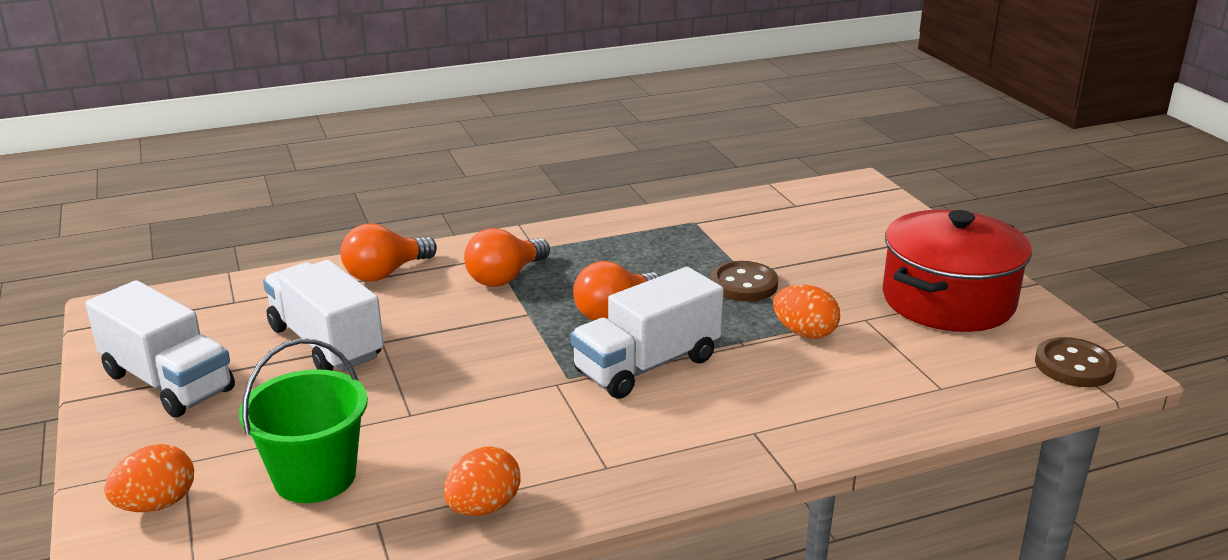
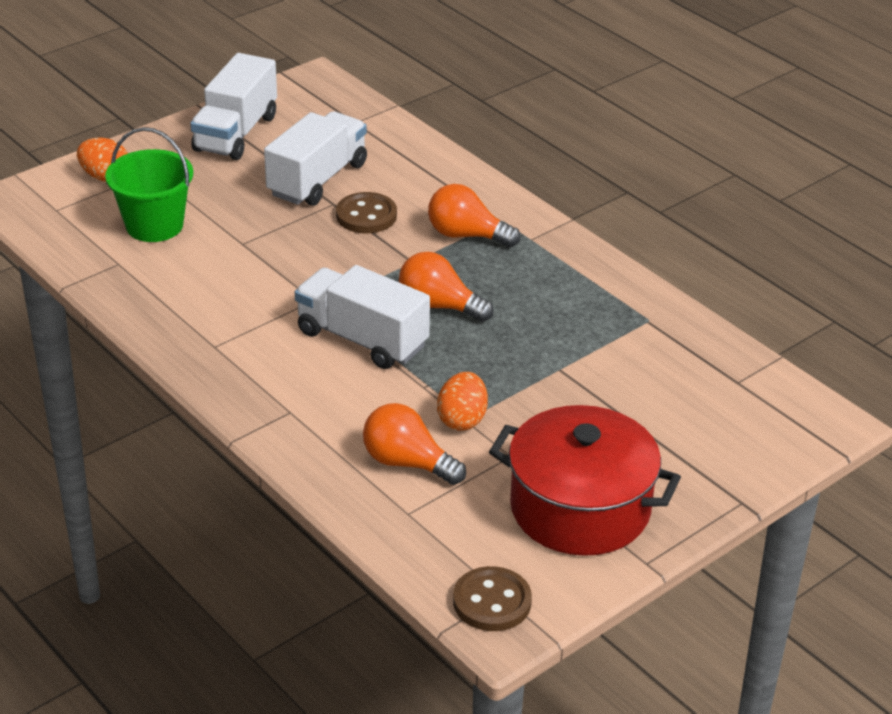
camera: 70 degrees right, 10 degrees up
orange light bulb [340,223,437,282] -> orange light bulb moved to [363,403,466,485]
orange egg [444,447,521,516] -> none
brown button [711,261,778,302] -> brown button moved to [336,192,397,233]

